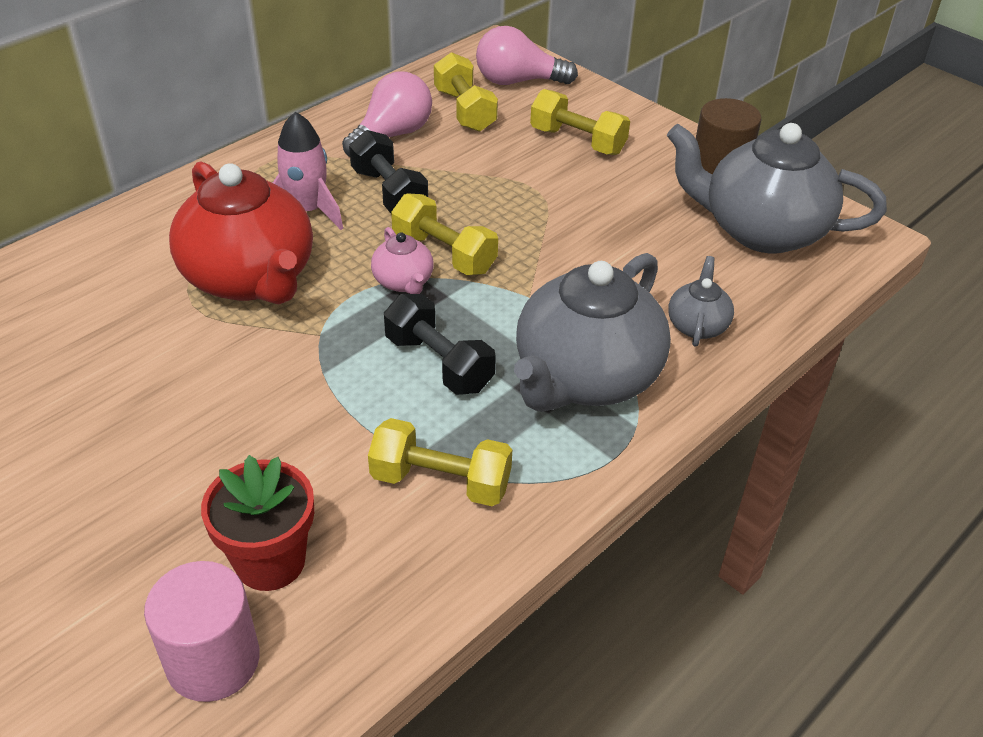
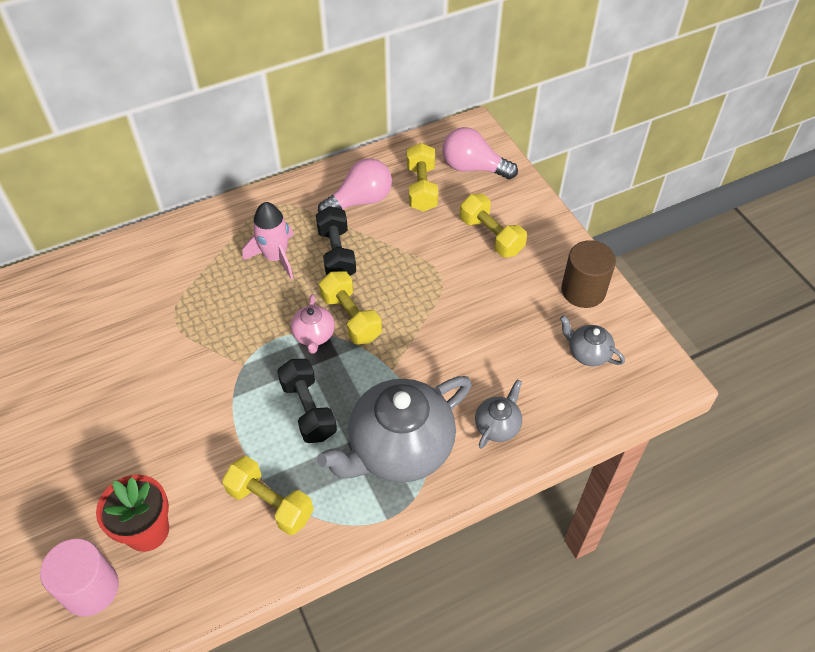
camera: 20 degrees right, 10 degrees up
red teapot [169,161,313,304] -> none
grey teapot [667,123,887,253] -> grey teapot [560,315,625,366], size x0.45

